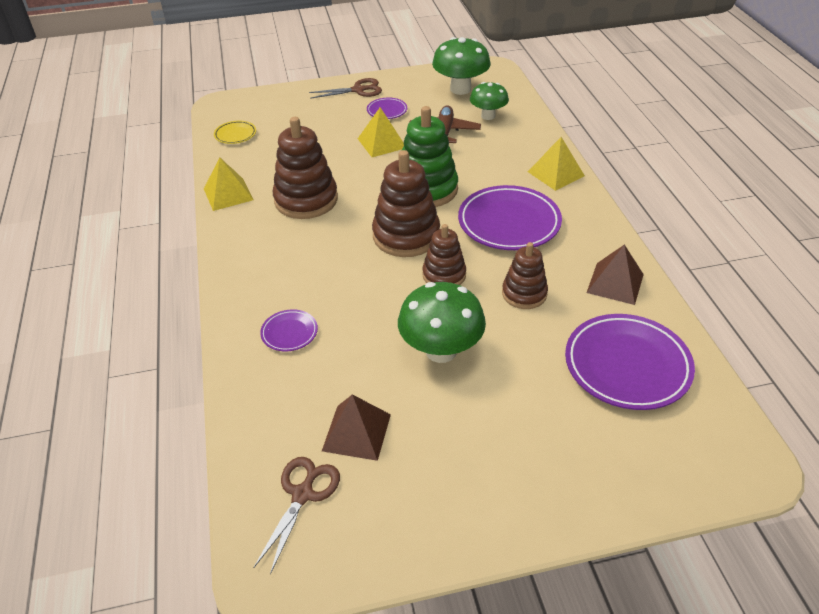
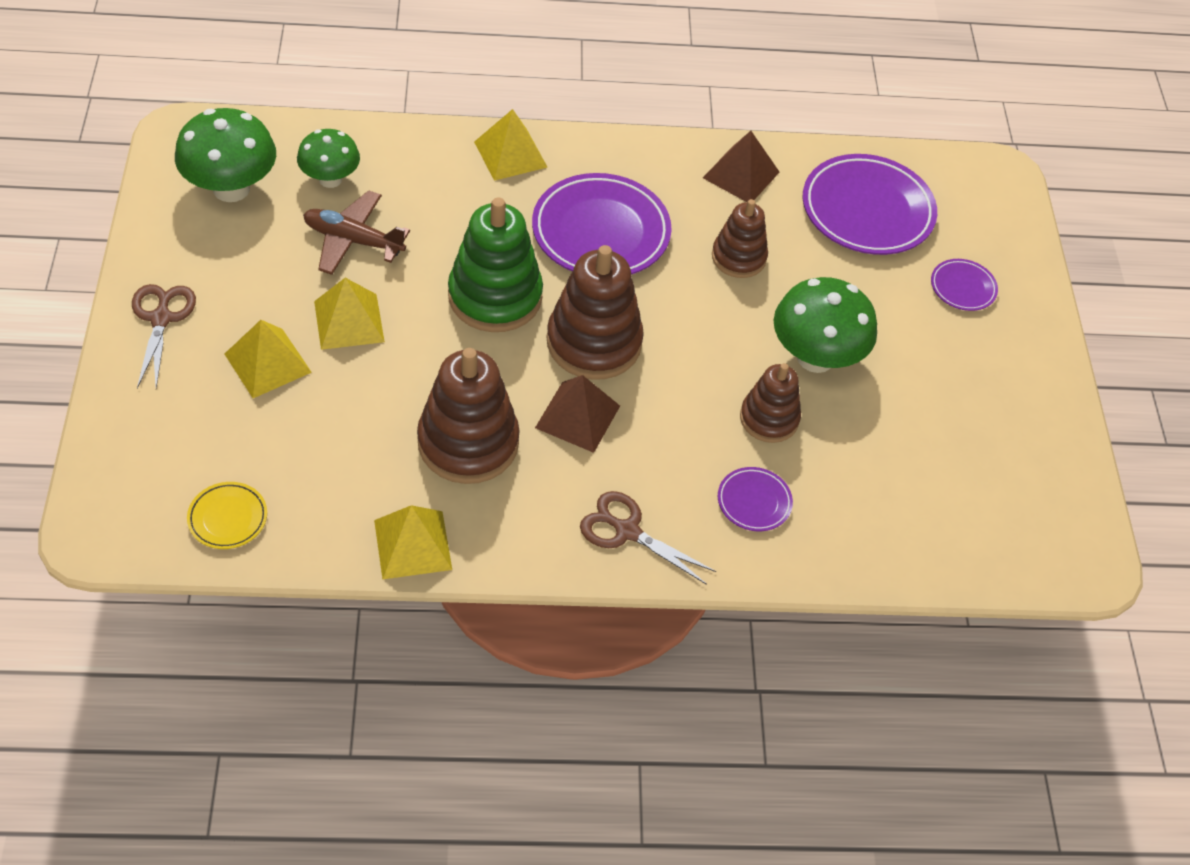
camera: 85 degrees left, 10 degrees up
brown scissors [253,457,340,575] -> brown scissors moved to [580,491,716,585]
brown pyramid [322,394,391,461] -> brown pyramid moved to [535,375,620,453]
purple plate [367,98,407,119] -> purple plate moved to [931,259,998,311]
brown stacking toy [422,224,466,285] -> brown stacking toy moved to [740,363,801,443]
none -> yellow pyramid [225,320,312,398]

